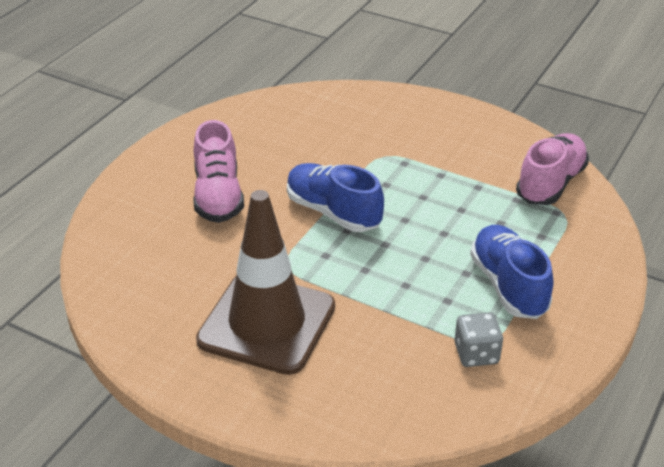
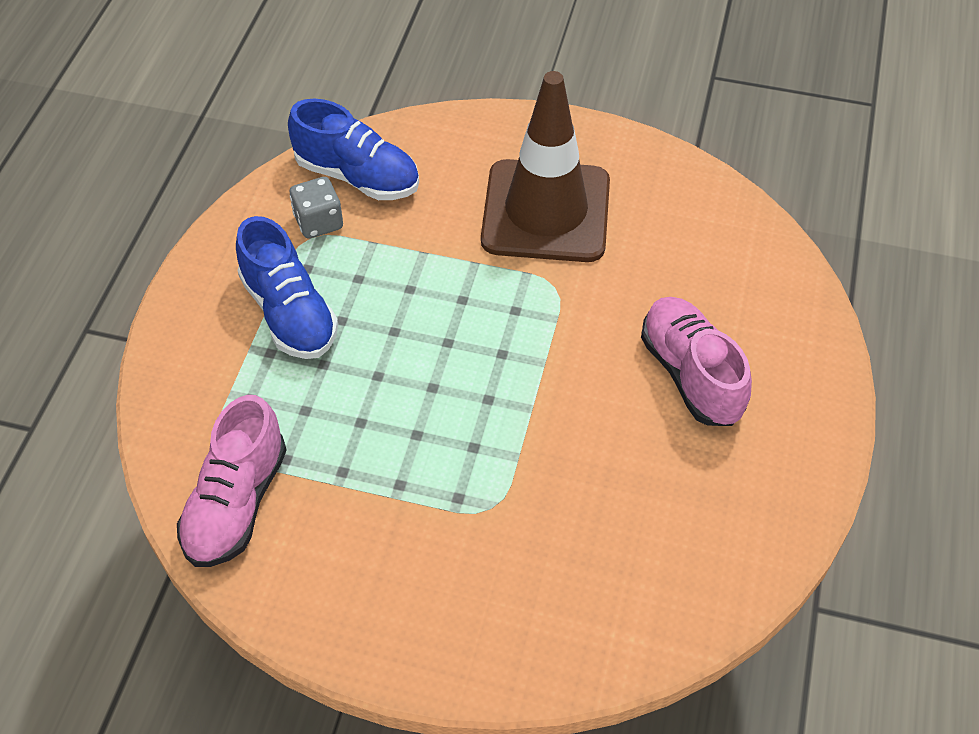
camera: 165 degrees right, 15 degrees up
blue shoe [287,163,384,232] -> blue shoe moved to [288,99,419,200]

